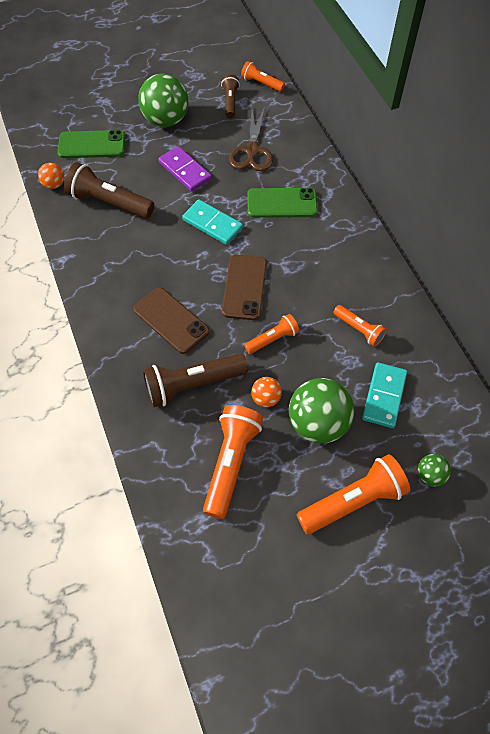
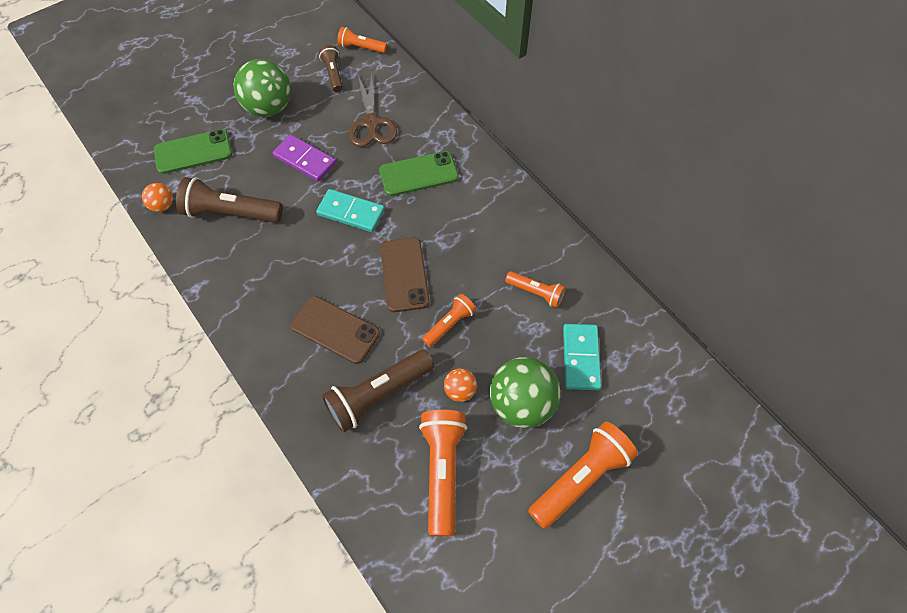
camera: 15 degrees left, 0 degrees up
green ball [418,454,451,487] -> none

